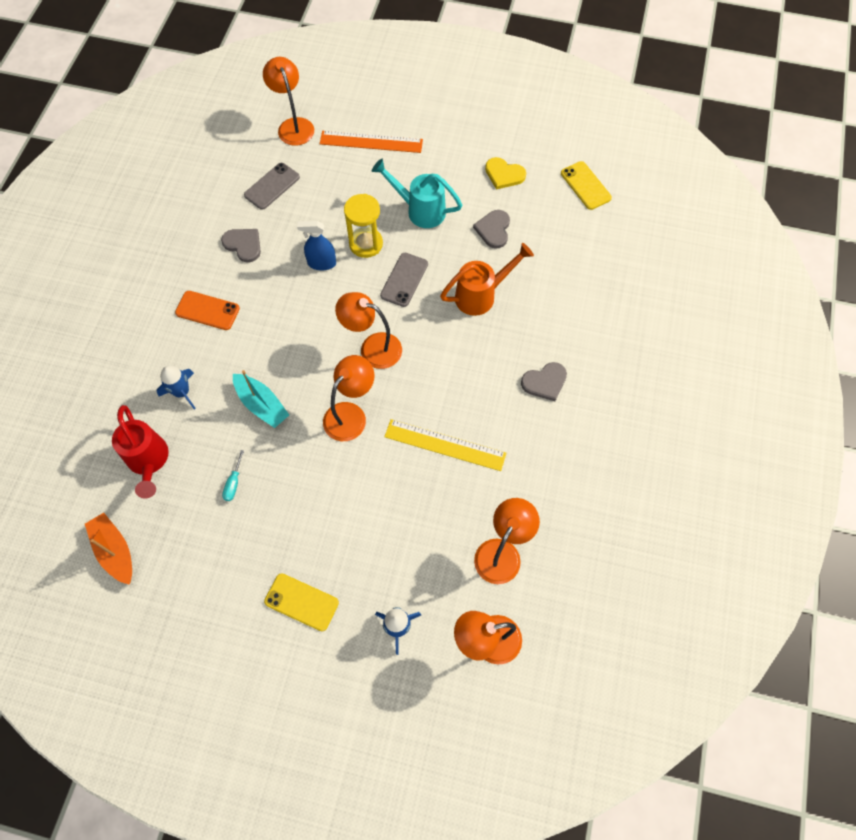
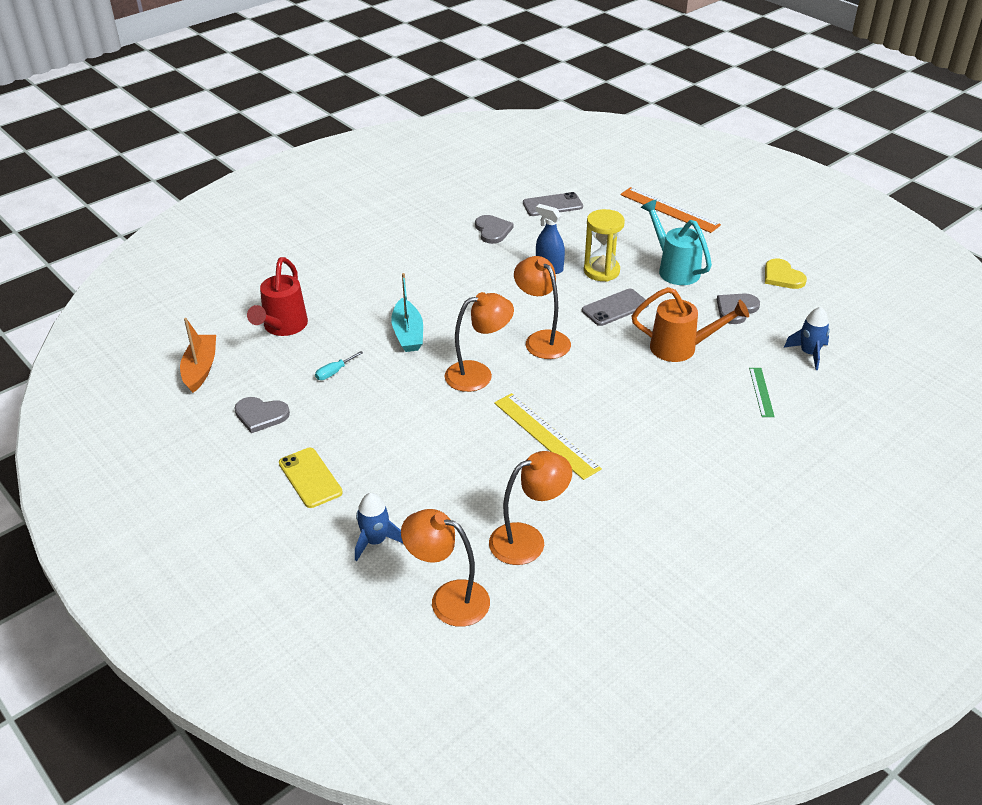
camera: 35 degrees right, 25 degrees down
blue rocket [157,366,196,409] -> blue rocket moved to [784,307,830,370]
orange phone [175,291,240,330] -> none
orange lamp [263,57,314,146] -> none
grey heart [521,362,567,401] -> grey heart moved to [235,397,290,433]
yellow phone [561,161,612,210] -> none
none -> green ruler [749,368,775,417]

